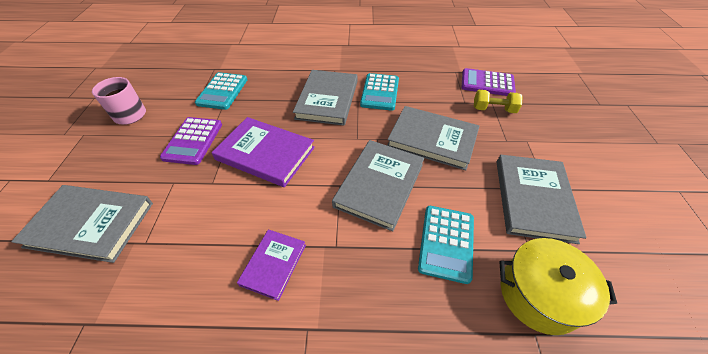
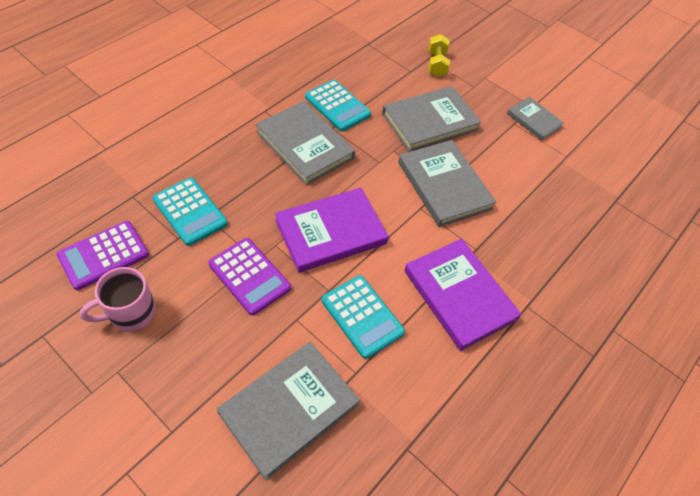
camera: 55 degrees left, 5 degrees up
purple book [237,229,306,301] -> purple book [404,239,522,351], size x1.72
turquoise calculator [418,206,474,284] -> turquoise calculator moved to [322,275,405,359]
purple calculator [462,68,516,96] -> purple calculator moved to [57,221,149,290]
yellow dumbbell [474,90,523,113] -> yellow dumbbell turned 45 degrees counterclockwise [428,34,450,77]
grey book [497,155,586,244] -> grey book [507,97,564,141], size x0.58
yellow pot [499,238,617,335] -> none

